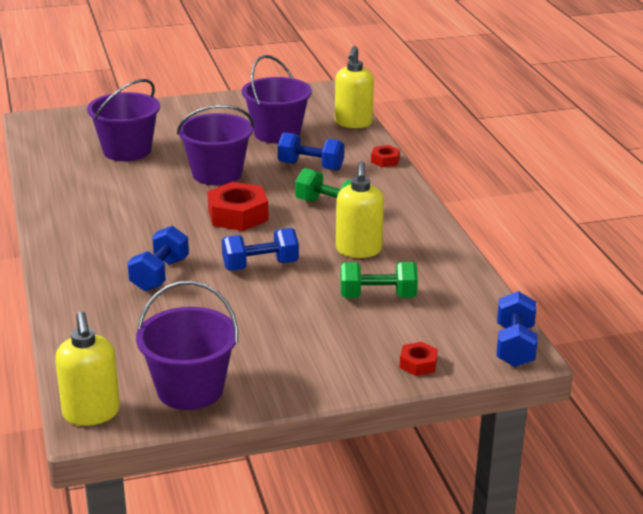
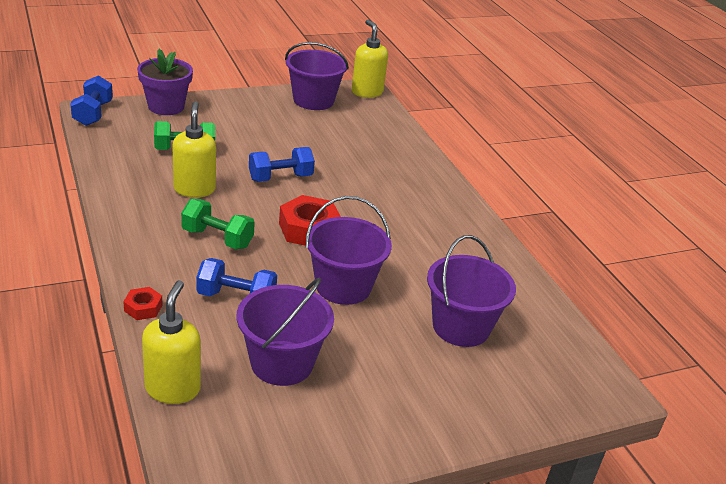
camera: 170 degrees right, 5 degrees up
blue dumbbell [127,226,189,291] -> none
red nut [400,342,438,376] -> purple flower pot [137,49,193,115]

